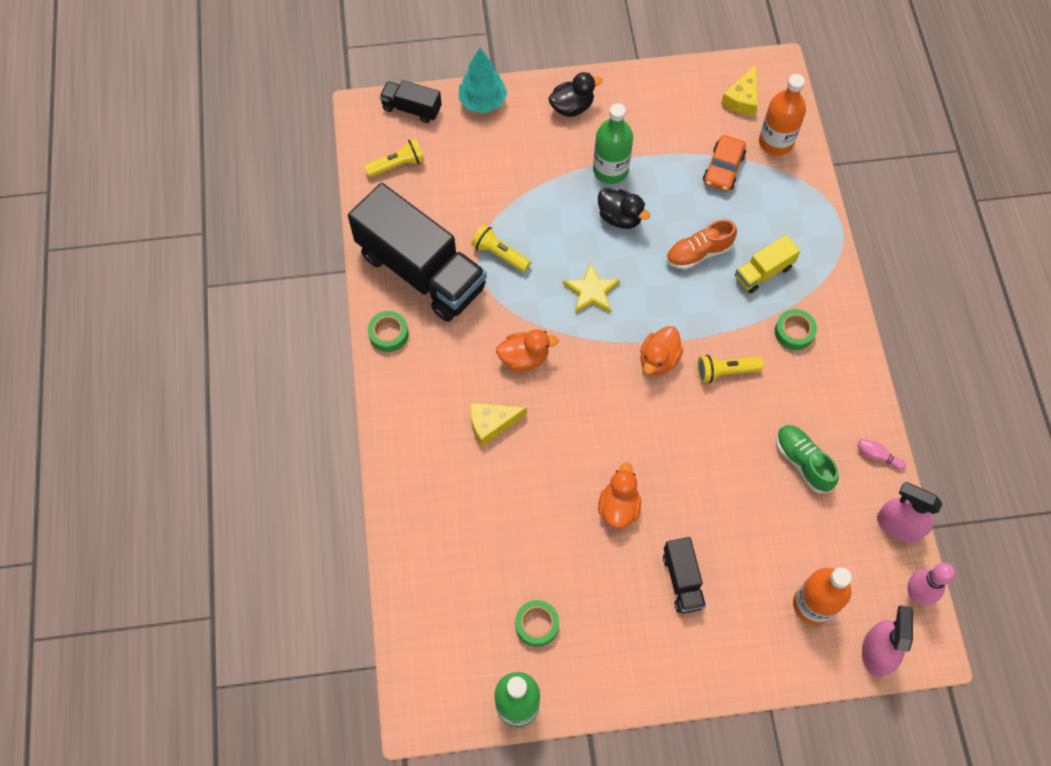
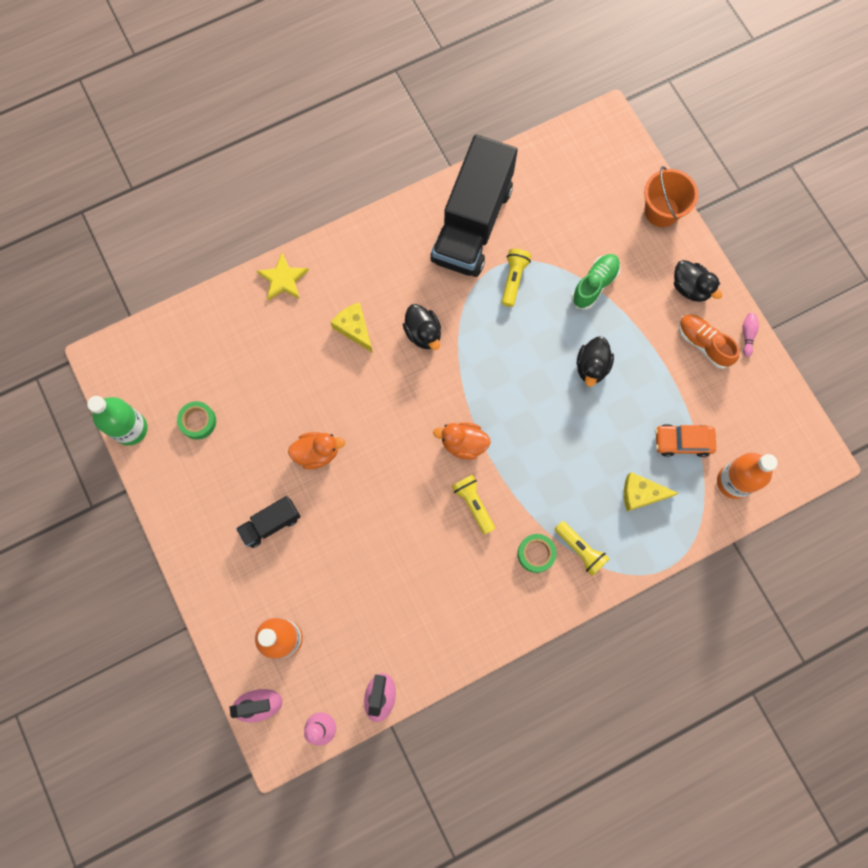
camera: 70 degrees right, 10 degrees up
yellow flashlight [364,138,425,177] -> yellow flashlight moved to [555,521,609,576]
green tape [368,311,409,352] -> none
black truck [379,80,442,123] -> none
turquoise tree [459,48,507,113] -> orange bucket [644,166,698,227]
orange duck [496,329,559,372] -> black duck [403,304,441,350]
yellow star [563,262,620,313] -> yellow star moved to [257,253,309,300]
green bottle [593,103,633,184] -> none
orange shoe [666,219,737,270] -> orange shoe moved to [679,315,740,369]
yellow cheese [721,65,758,116] -> yellow cheese moved to [624,472,678,511]
yellow truck [735,235,801,294] -> none
green shoe [776,425,839,493] -> green shoe moved to [571,254,621,310]
pink bowling pin [857,439,906,470] -> pink bowling pin moved to [742,313,759,357]

